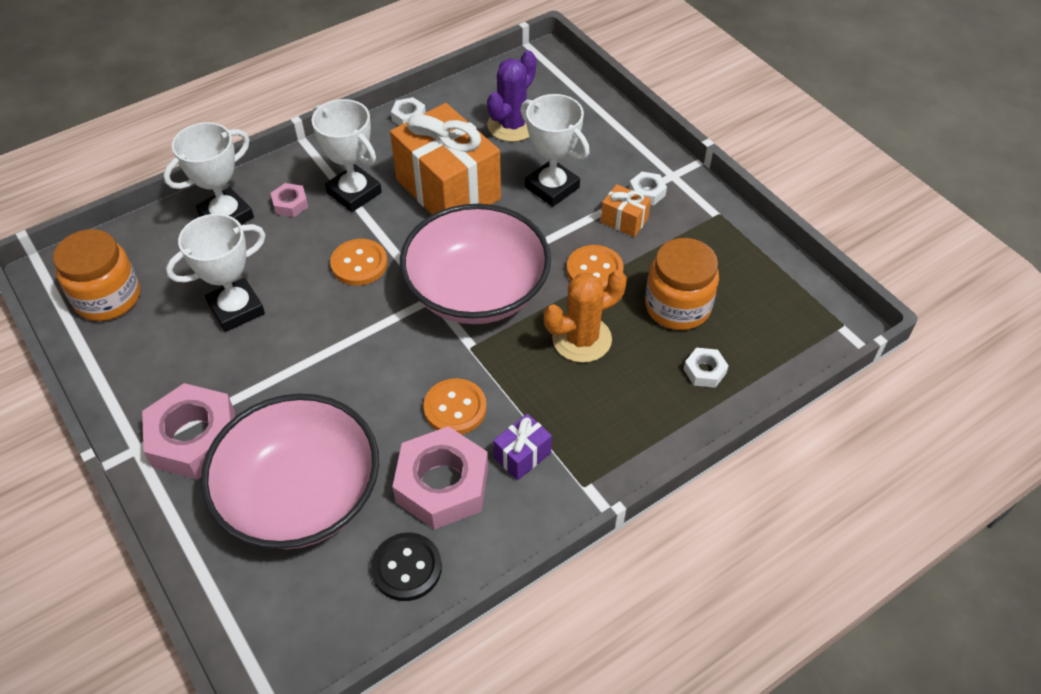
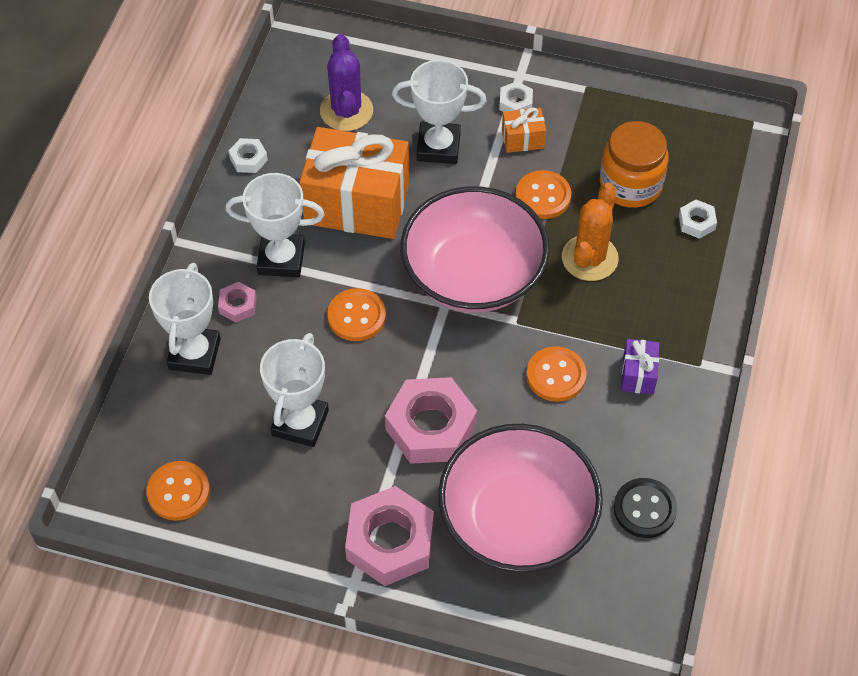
camera: 40 degrees left, 5 degrees up
orange jar [53,229,140,321] -> orange button [147,461,210,521]
pink nut [392,426,488,530] -> pink nut moved to [385,377,477,464]

